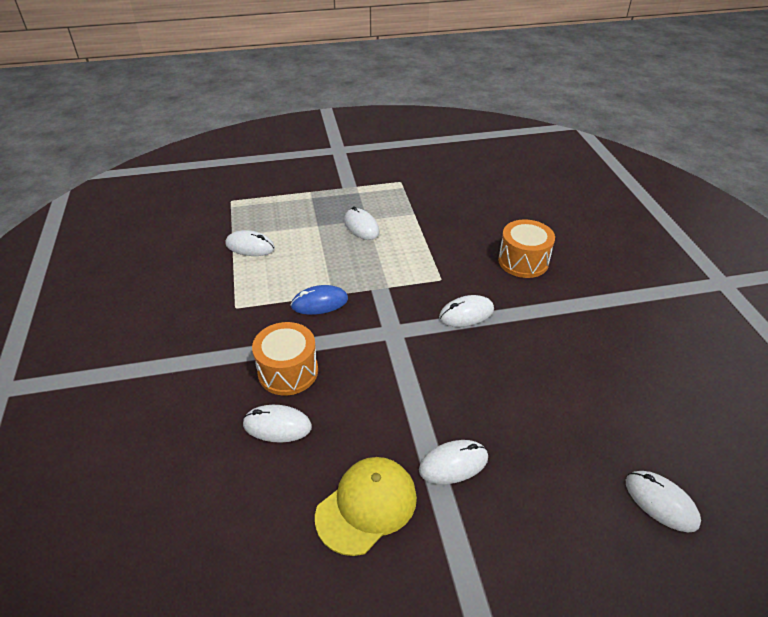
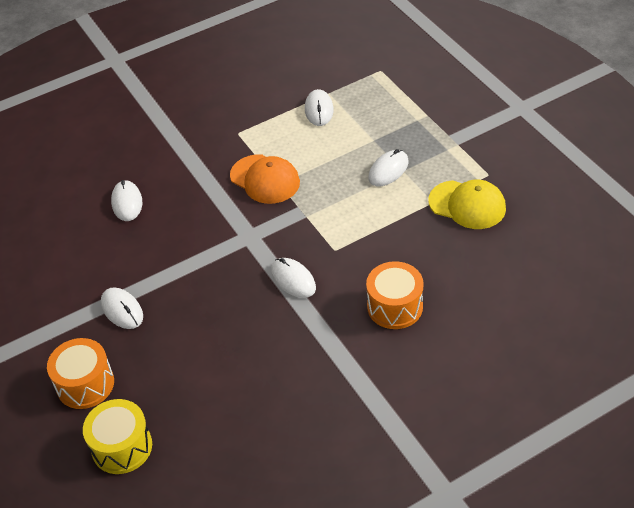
camera: 75 degrees right, 5 degrees up
orange drum [252,322,318,395] -> orange drum moved to [47,338,114,409]
blue mouse [291,285,348,315] -> orange cap [230,154,300,204]
yellow cap [315,457,417,556] -> yellow cap moved to [428,180,506,229]
white mouse [626,471,701,533] -> yellow drum [83,399,152,474]

